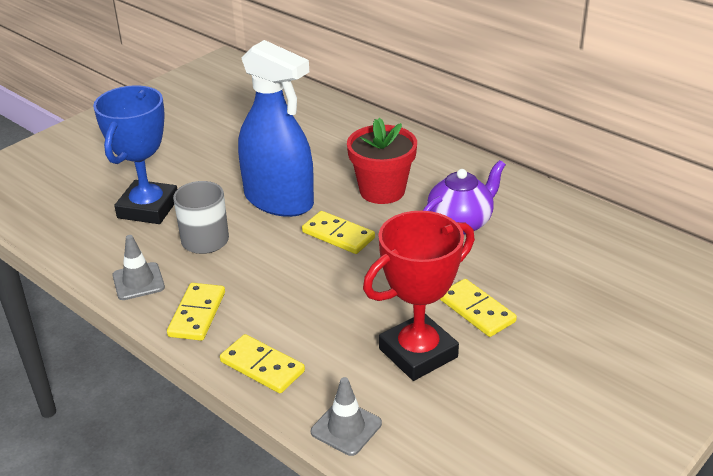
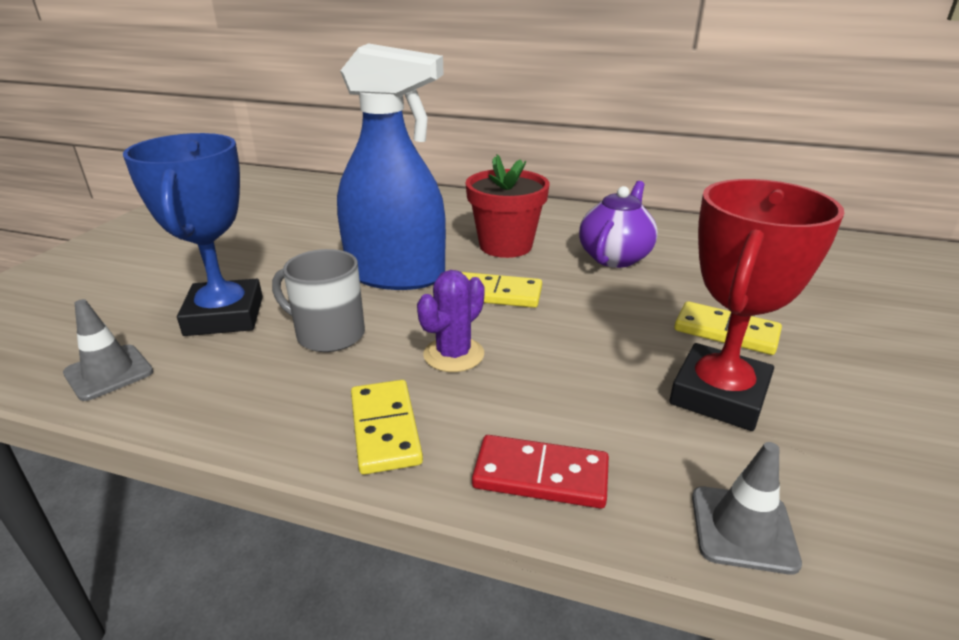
camera: 25 degrees left, 5 degrees down
grey traffic cone [112,235,165,300] -> grey traffic cone moved to [63,299,153,401]
yellow domino [220,334,305,393] -> red domino [472,435,609,509]
none -> purple cactus [417,270,485,372]

